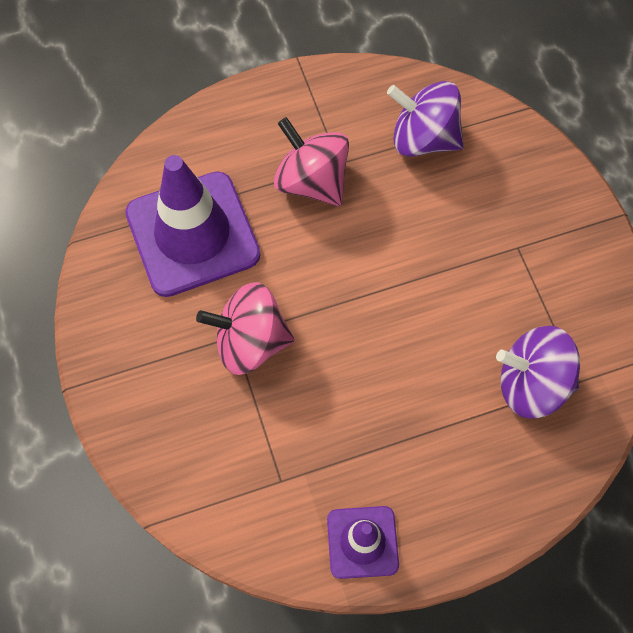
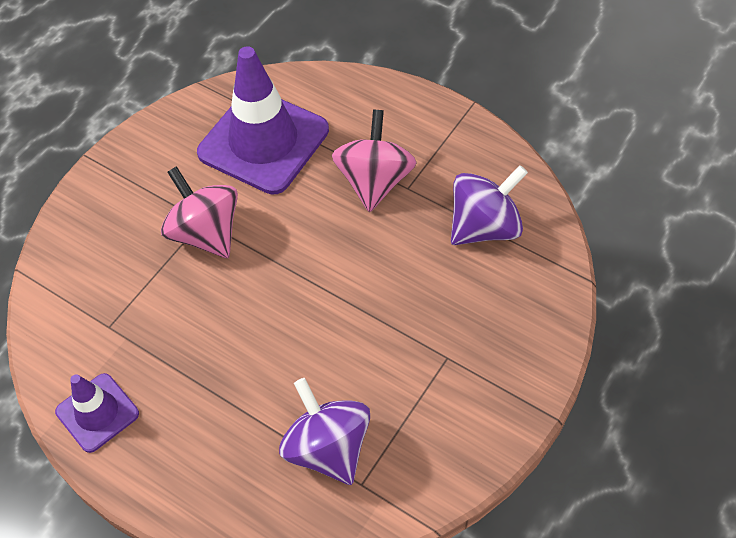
camera: 55 degrees right, 10 degrees down
purple spinning top [387,81,464,157] -> purple spinning top turned 75 degrees clockwise [451,165,528,245]

